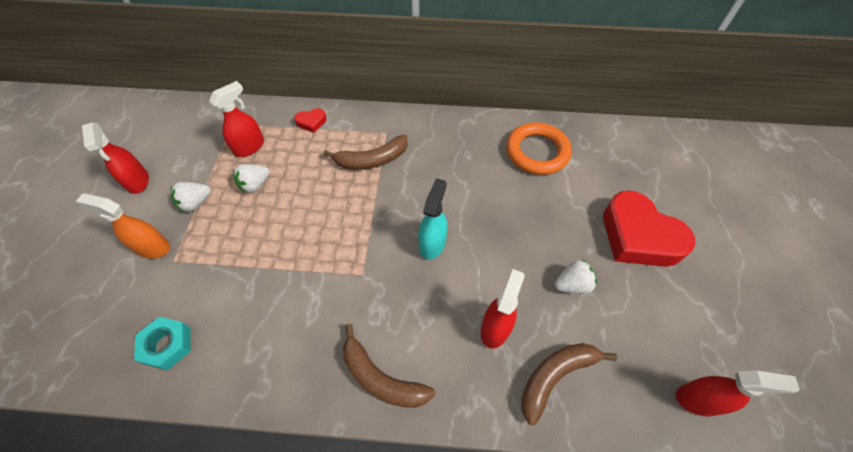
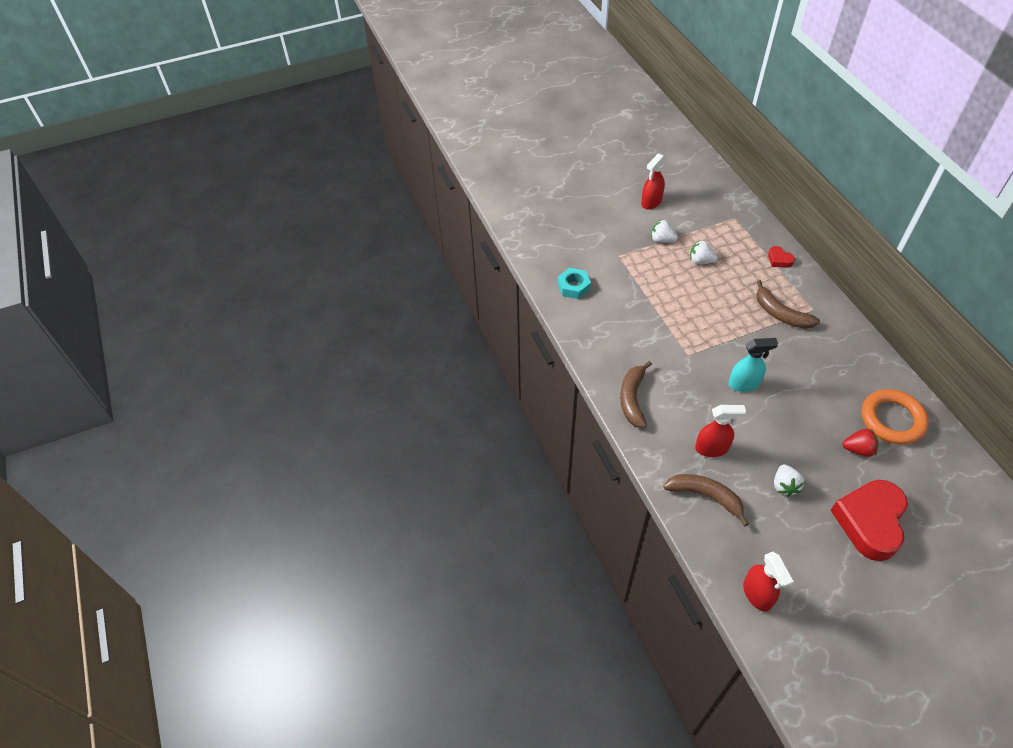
camera: 65 degrees right, 5 degrees down
orange spray bottle [75,193,170,259] -> none
red spray bottle [209,81,264,157] -> none
white strawberry [555,259,597,294] -> white strawberry turned 45 degrees clockwise [774,464,804,497]
none -> red strawberry [843,428,879,457]

